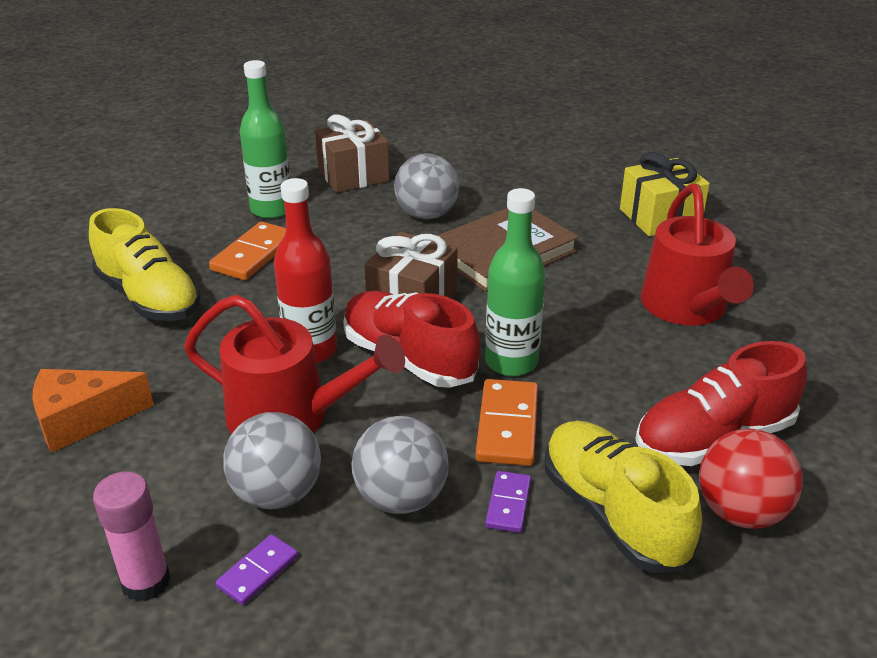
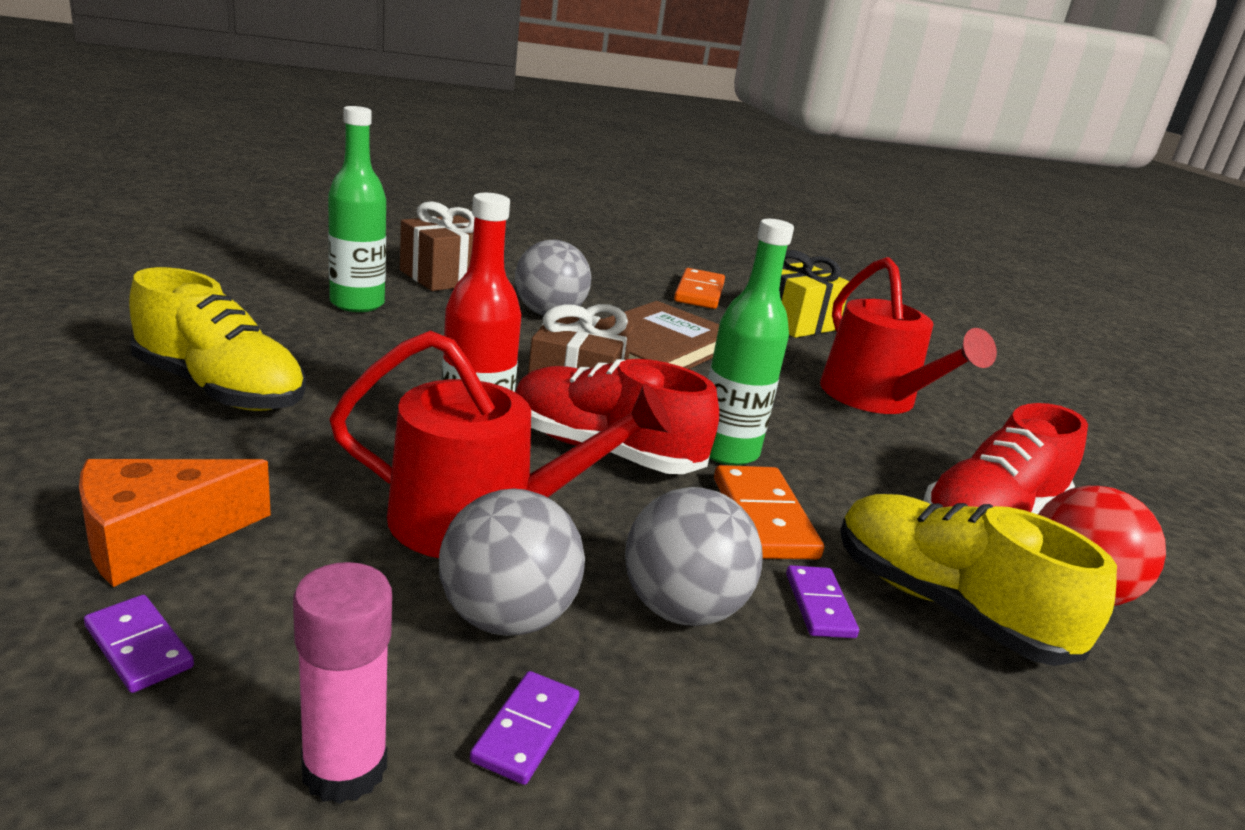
camera: 20 degrees left, 10 degrees down
orange domino [209,221,286,280] -> orange domino moved to [674,268,725,309]
none -> purple domino [84,595,194,693]

